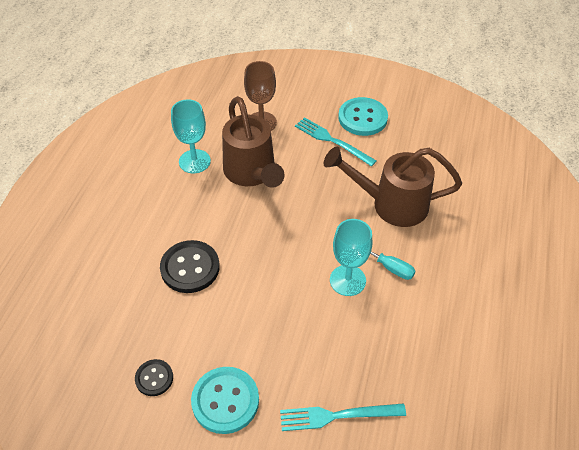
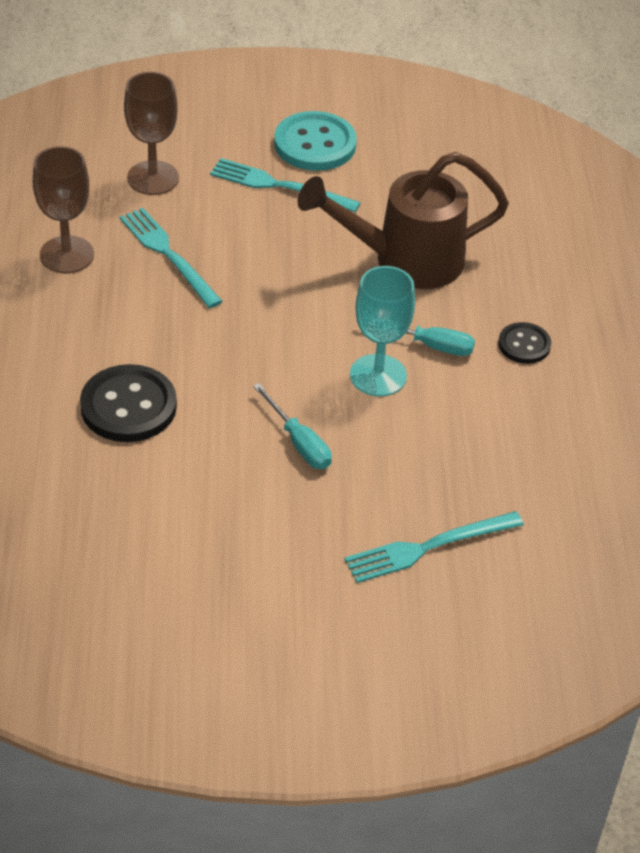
camera: 20 degrees left, 5 degrees down
black button [135,359,173,396] -> black button moved to [498,322,551,364]
turquoise goblet [171,99,211,173] -> brown goblet [33,146,94,273]
turquoise button [191,367,259,434] -> none
brown watering can [222,96,284,188] -> turquoise fork [120,208,223,308]
none -> turquoise screwdriver [253,383,332,469]

